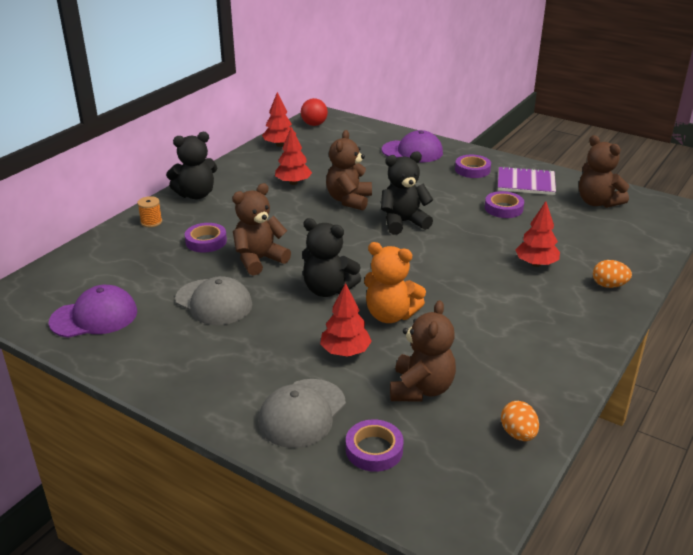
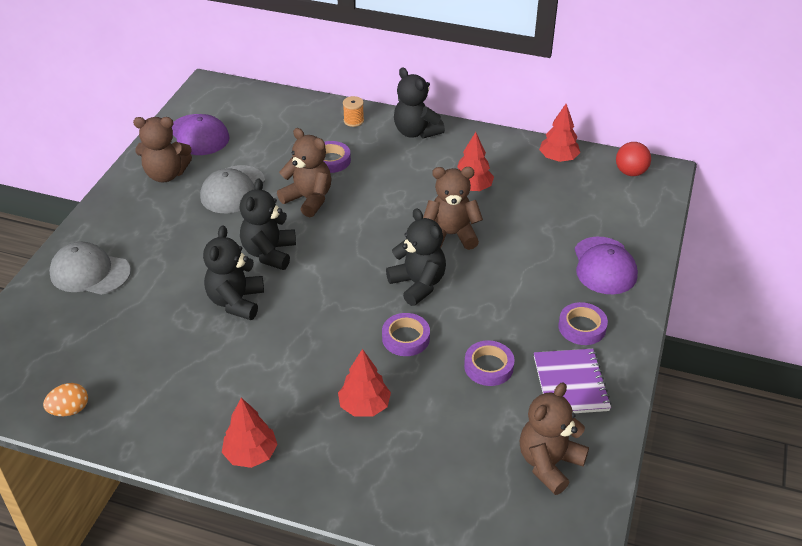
camera: 75 degrees right, 10 degrees up
red tree [320,283,372,357] -> red tree moved to [222,398,278,468]
purple tape [346,419,404,472] -> purple tape moved to [382,313,430,356]
orange teddy bear [364,242,426,323] -> black teddy bear [203,225,264,320]
brown teddy bear [390,300,456,401] -> brown teddy bear moved to [133,117,192,182]
orange egg [593,260,632,288] -> none

